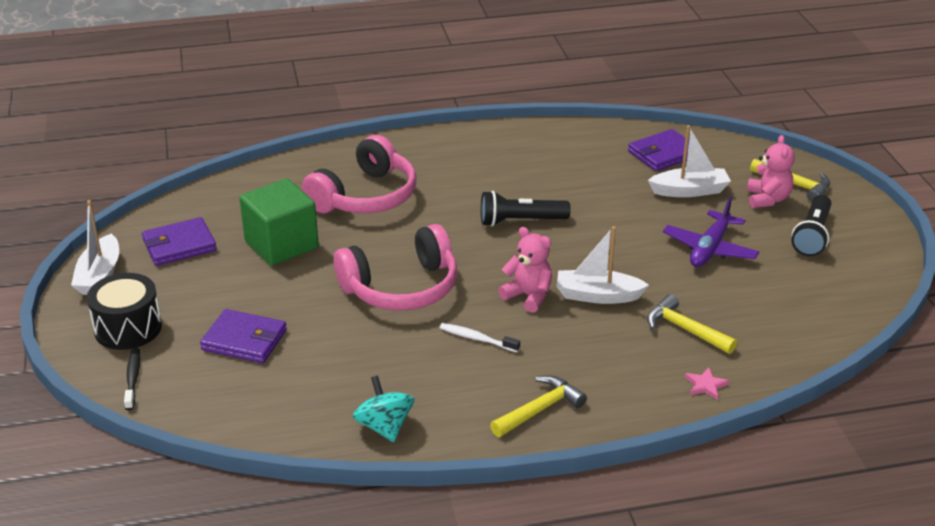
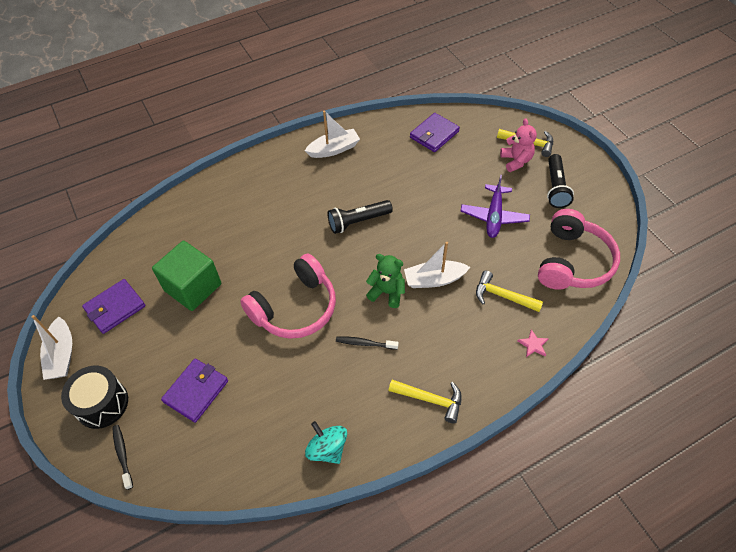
camera: 15 degrees left, 20 degrees up
purple wallet [200,309,287,363] -> purple wallet turned 60 degrees counterclockwise [161,359,228,423]
pink headphones [302,135,416,213] -> pink headphones moved to [538,209,620,290]
white toothbrush [440,323,520,352] -> black toothbrush [336,336,398,350]
yellow hammer [490,376,587,437] -> yellow hammer turned 75 degrees clockwise [388,380,462,423]
pink teddy bear [498,227,552,313] -> green teddy bear [366,254,405,308]
white boat [648,125,731,197] -> white boat moved to [305,111,360,158]

